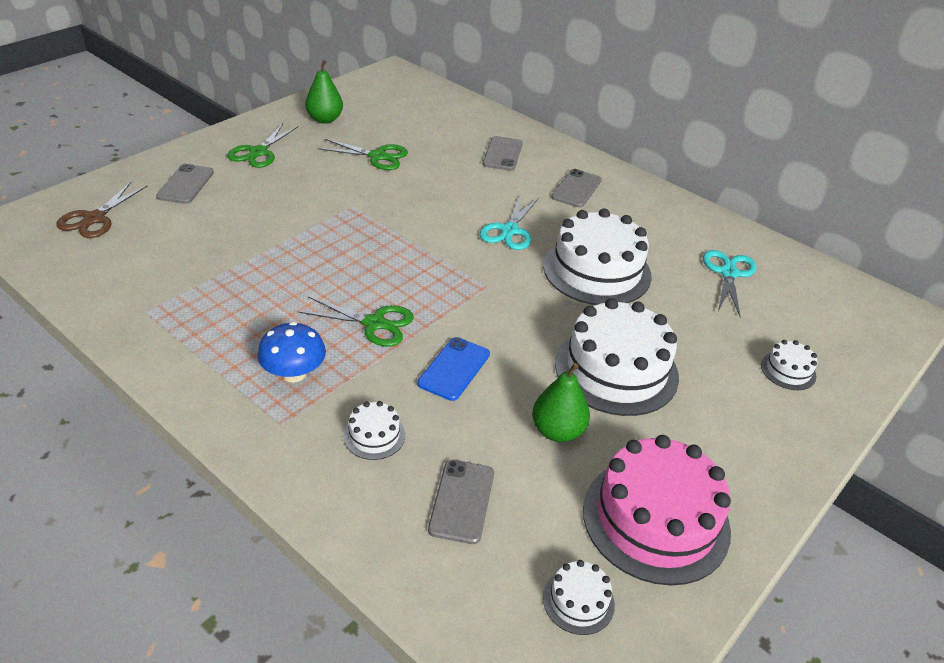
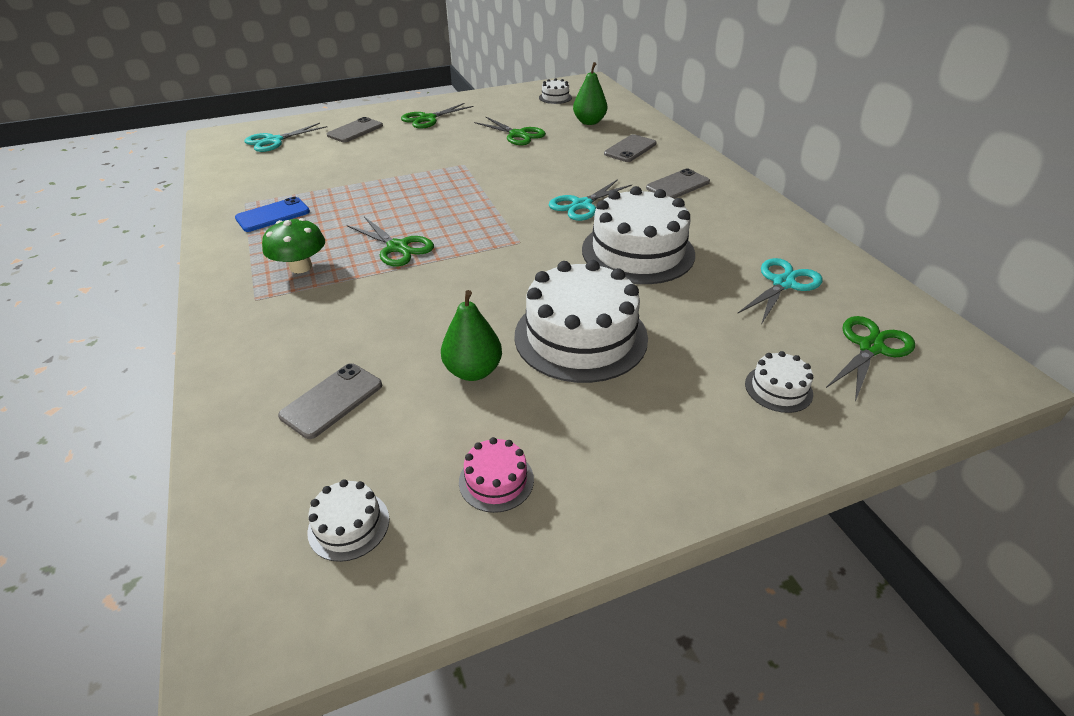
camera: 30 degrees right, 0 degrees up
brown scissors [56,182,147,238] -> turquoise scissors [244,123,327,152]
blue mushroom [257,322,326,383] -> green mushroom [262,218,325,273]
green pear [305,60,343,124] -> green pear moved to [573,62,607,125]
white cake [344,401,405,460] -> white cake moved to [539,78,572,104]
blue phone [417,337,490,401] -> blue phone moved to [235,197,310,232]
pink cake [583,435,731,586] -> pink cake [459,437,534,513], size x0.45
none -> green scissors [826,316,915,402]

